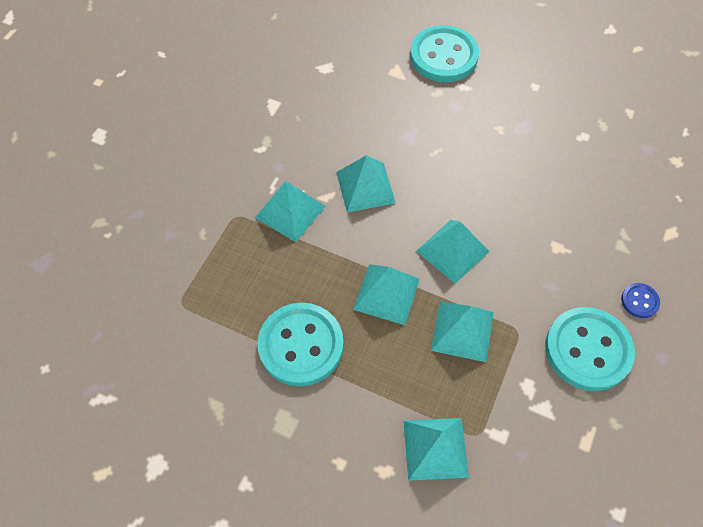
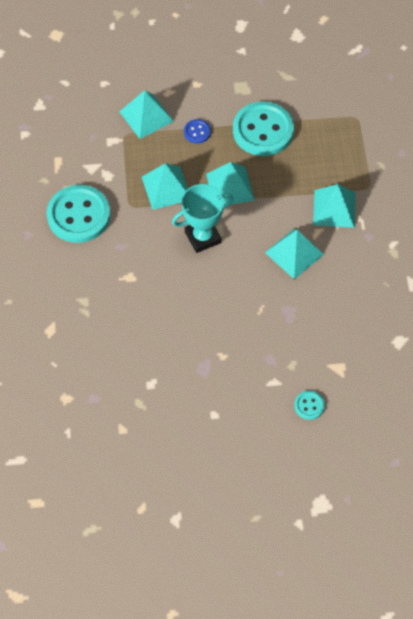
camera: 150 degrees right, 0 degrees up
turquoise button [410,25,479,82] -> turquoise button [294,391,325,420], size x0.45
turquoise pyramid [417,220,490,284] -> turquoise trophy [172,184,234,253]
blue button [621,283,660,318] -> blue button moved to [184,119,211,144]

